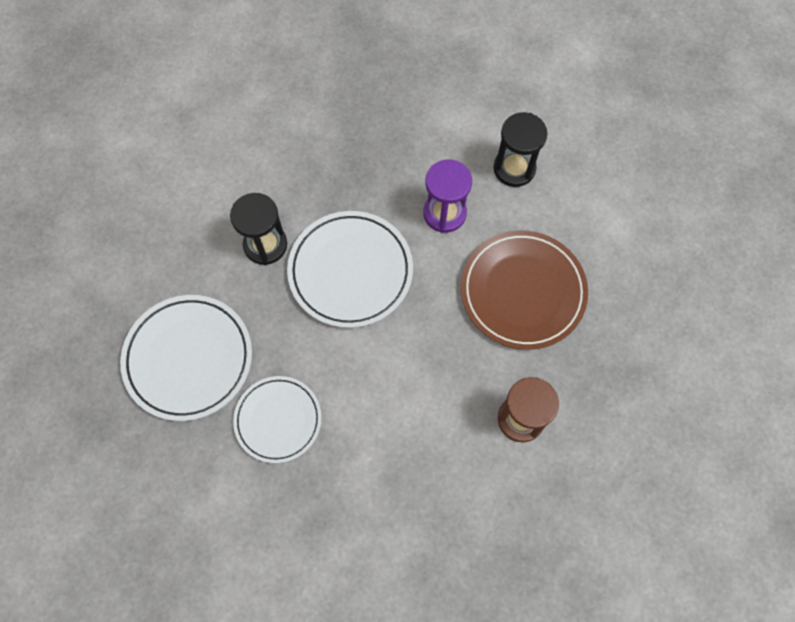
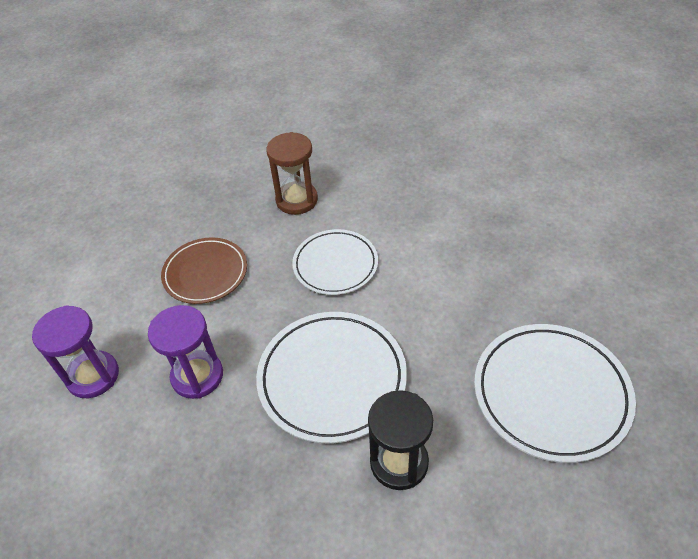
camera: 140 degrees left, 20 degrees down
white plate [233,376,322,463] -> white plate moved to [292,229,378,295]
brown plate [461,230,588,350] -> brown plate [161,237,247,304], size x0.66
black hourglass [493,112,547,187] -> purple hourglass [32,305,119,398]

